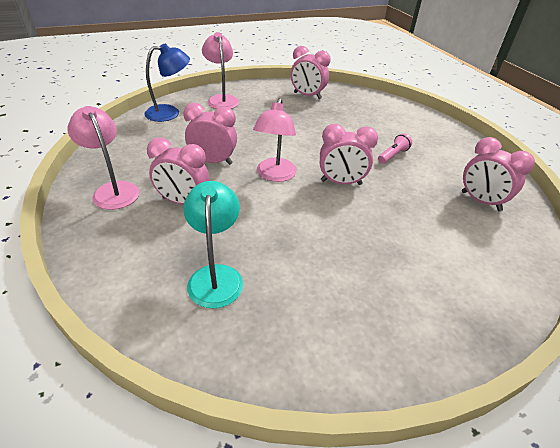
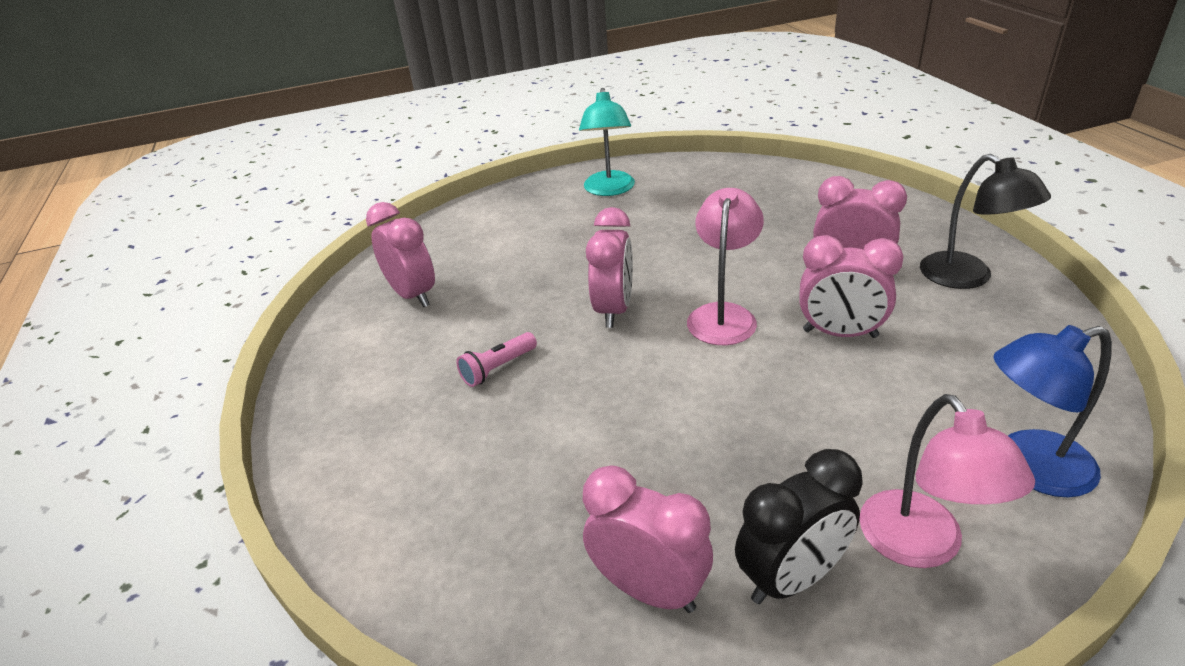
camera: 170 degrees left, 5 degrees down
pink lamp [67,106,139,210] -> black lamp [920,154,1051,289]
turquoise lamp [183,181,243,308] -> turquoise lamp moved to [579,88,635,196]
pink clock [320,124,378,185] -> pink clock turned 90 degrees clockwise [586,207,633,328]
none -> black clock [735,449,862,604]

